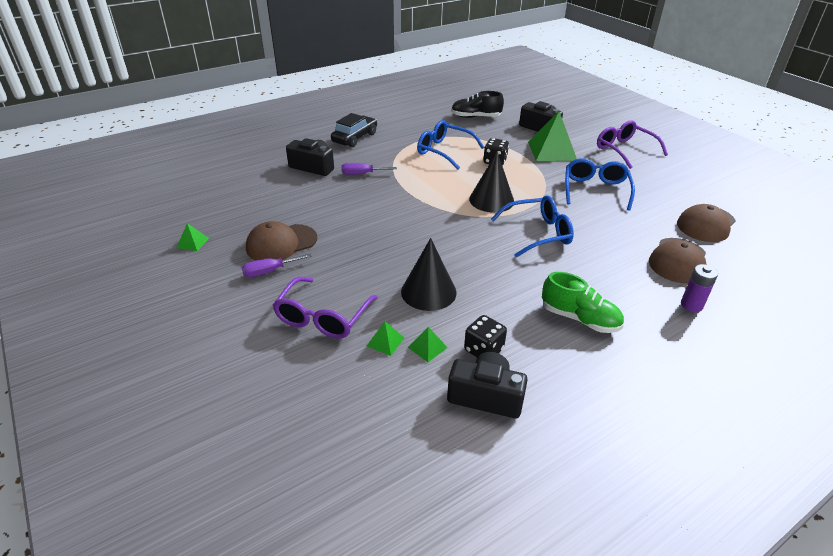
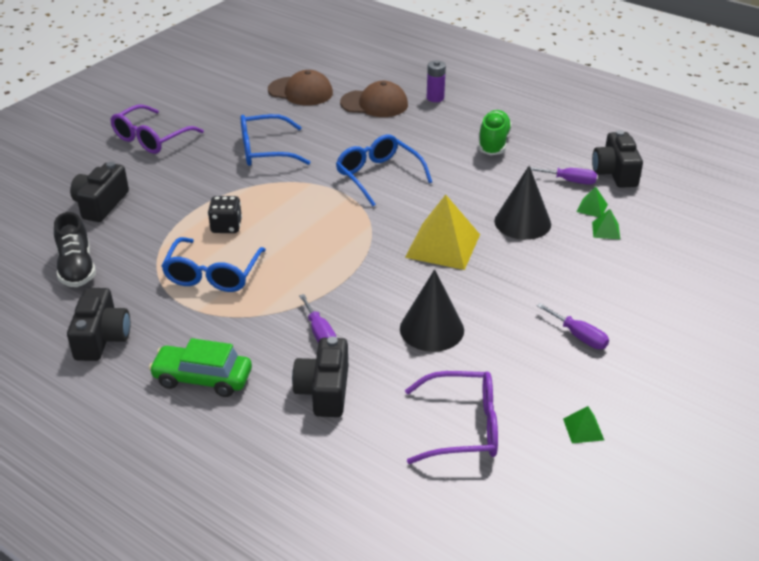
camera: 110 degrees left, 0 degrees up
brown cap [246,221,317,261] -> none
purple glasses [273,277,378,339] -> purple glasses moved to [405,371,498,464]
black car [331,113,377,147] -> green car [149,338,252,397]
black dice [464,315,507,357] -> purple screwdriver [530,167,597,185]
black cone [469,152,514,213] -> black cone moved to [400,269,464,352]
green pyramid [528,112,577,161] -> none
none -> black camera [67,288,130,361]
none -> yellow pyramid [405,195,480,270]

